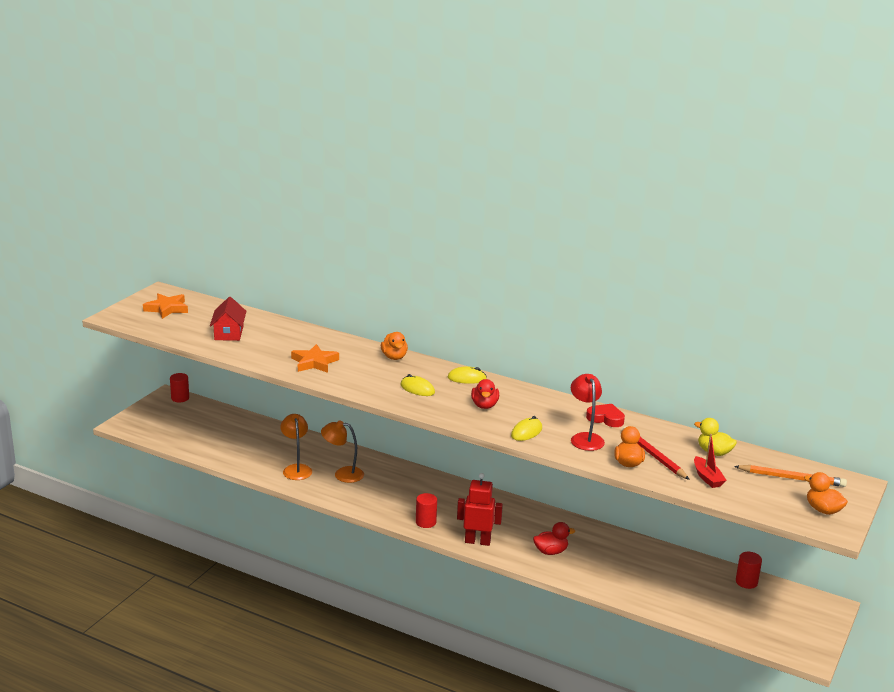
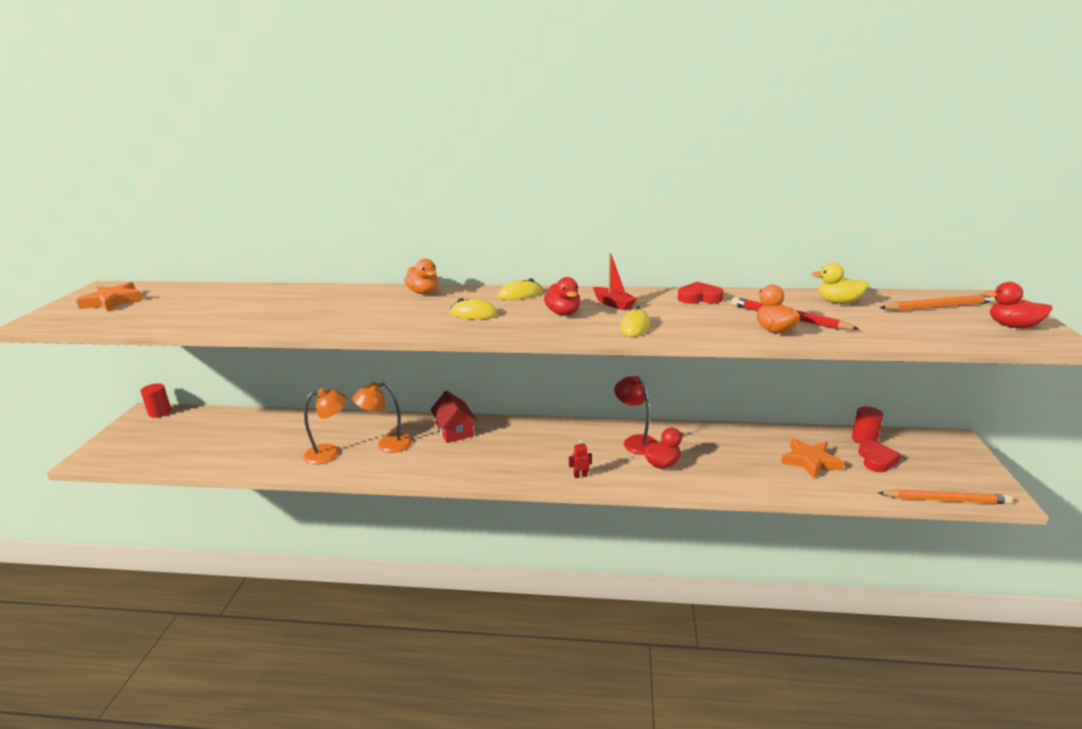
camera: 20 degrees left, 0 degrees up
red house [210,297,246,341] -> red house moved to [430,390,477,443]
orange lamp [280,414,312,480] -> orange lamp turned 105 degrees clockwise [303,388,348,465]
orange star [291,344,339,373] -> orange star moved to [781,438,844,479]
red cylinder [416,493,437,528] -> none
red robot [457,473,503,546] -> red robot [569,440,592,478], size x0.45
red lamp [571,374,605,451] -> red lamp moved to [614,376,658,455]
red boat [694,434,727,488] -> red boat moved to [593,253,638,310]
orange duck [804,472,848,515] -> red duck [984,282,1052,328]
none -> red heart [859,440,900,472]
none -> orange pencil [878,489,1012,504]

